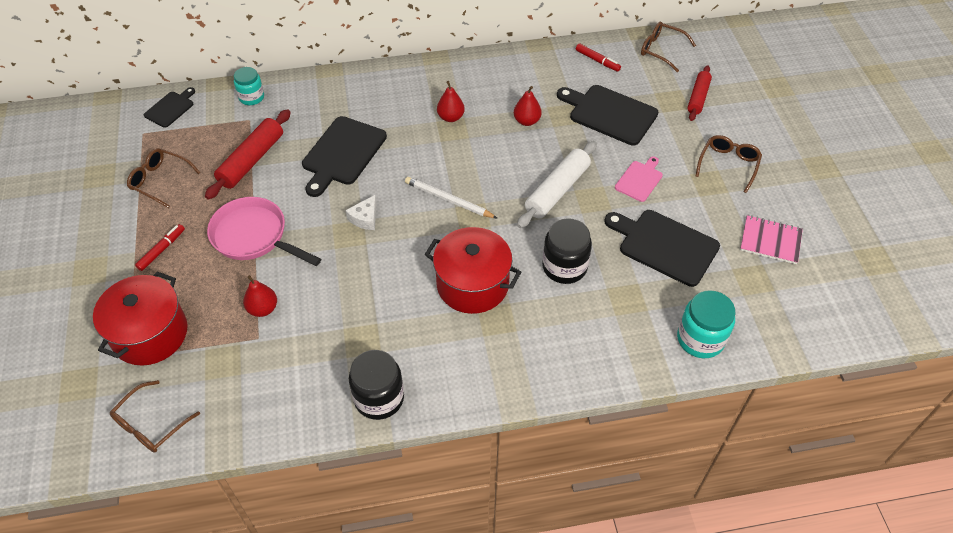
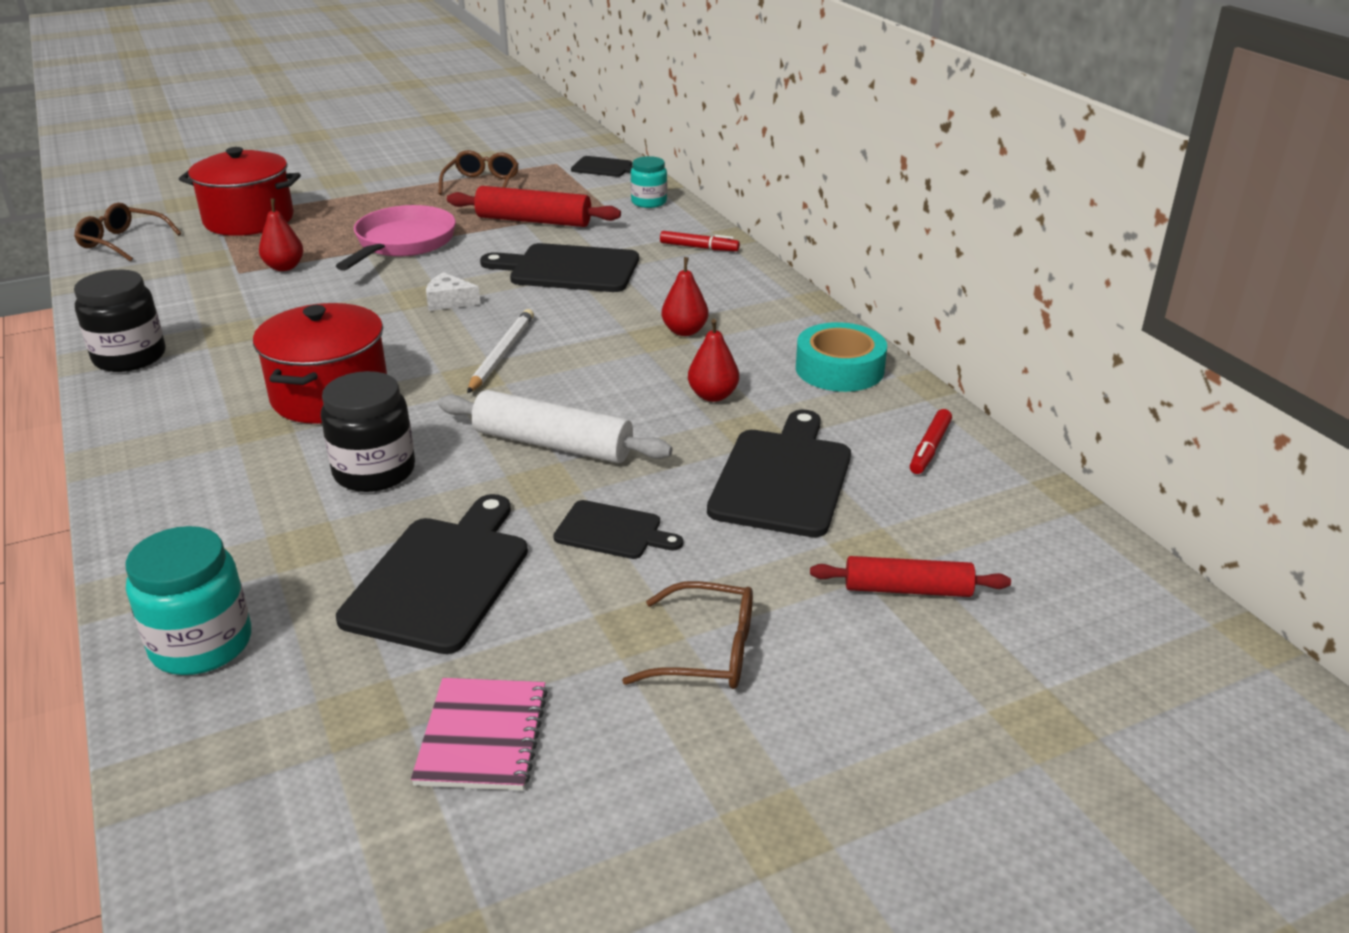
camera: 75 degrees right, 20 degrees down
red marker [135,224,185,271] -> red marker moved to [660,231,740,251]
pink cutting board [615,156,663,202] -> black cutting board [553,500,683,559]
brown glasses [641,22,696,72] -> none
none -> turquoise tape [796,322,887,392]

